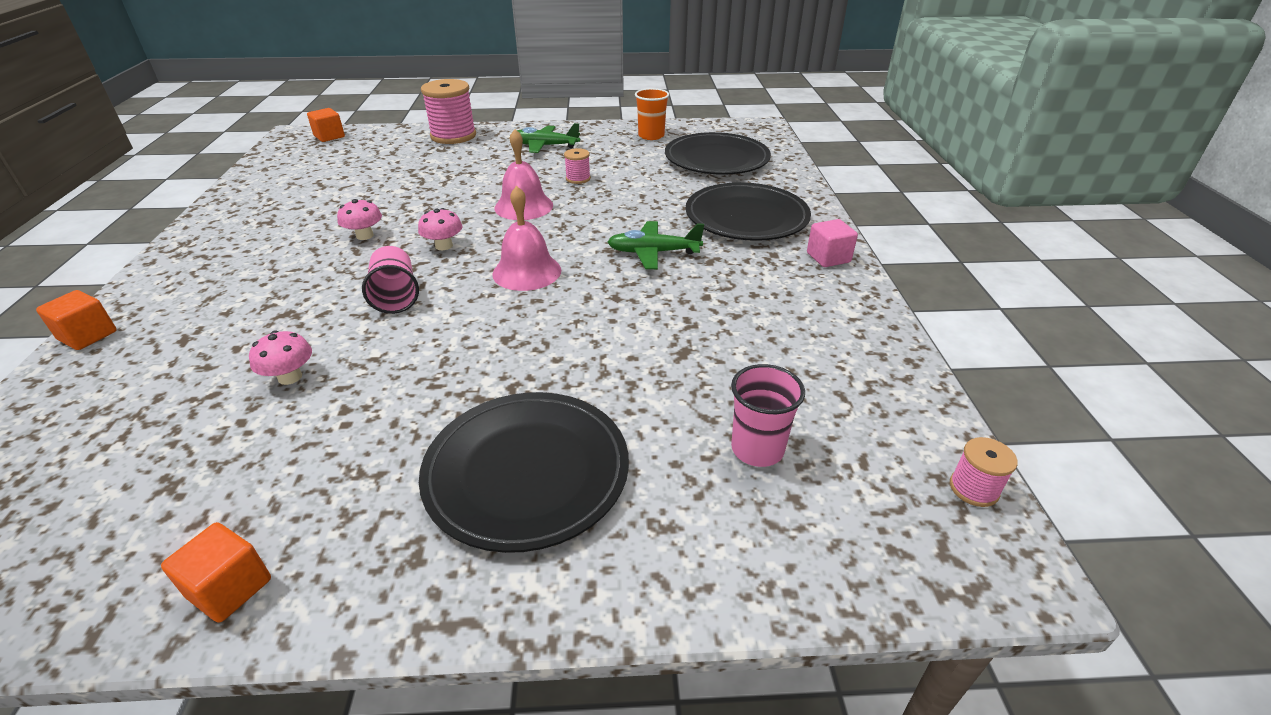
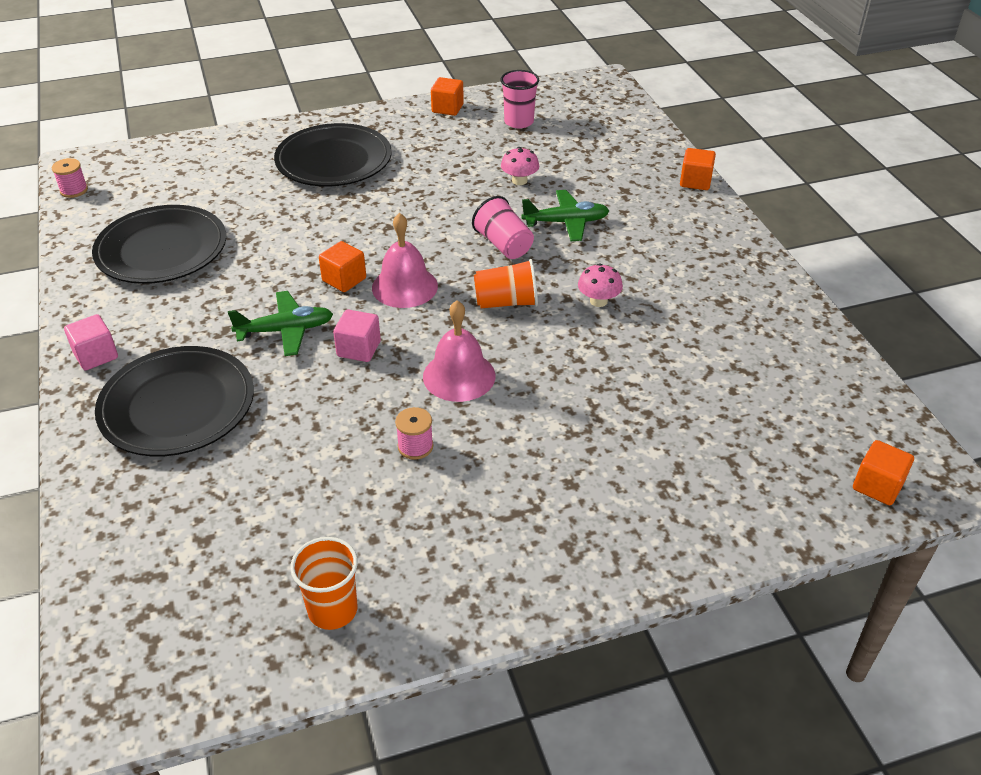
camera: 165 degrees right, 5 degrees up
pink mushroom [418,208,462,250] -> orange cup [474,259,538,308]
pink spool [421,79,476,144] -> none
green plane [517,123,580,153] -> green plane moved to [521,190,609,241]
black plate [665,132,771,175] -> black plate moved to [92,205,226,284]
pink cup [731,364,805,467] -> pink cup moved to [501,70,539,128]
none -> orange cube [319,241,366,292]
none -> pink cube [333,309,381,362]

